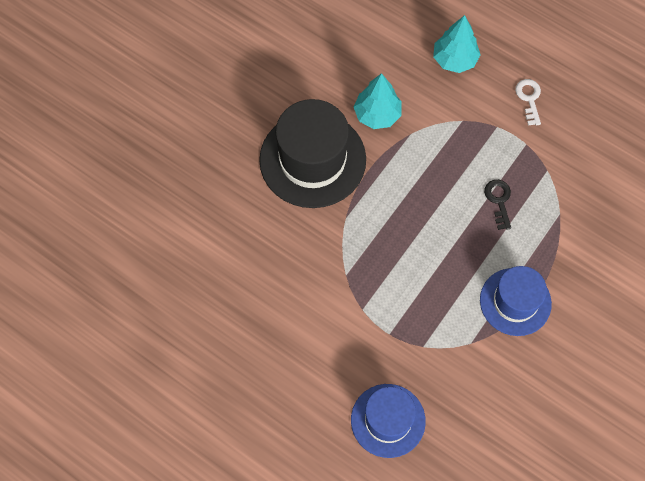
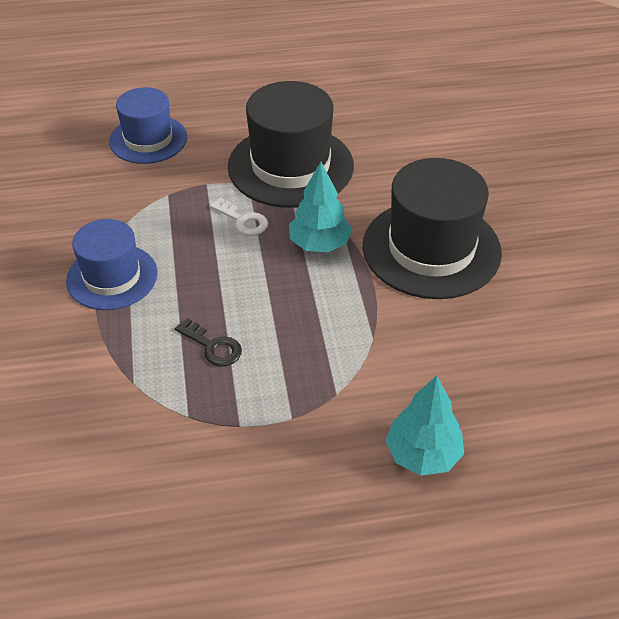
camera: 135 degrees right, 20 degrees down
turquoise tree [354,73,401,129] -> turquoise tree moved to [289,162,352,252]
white key [515,79,541,126] -> white key moved to [209,197,268,236]
none -> black hat [228,81,354,208]

